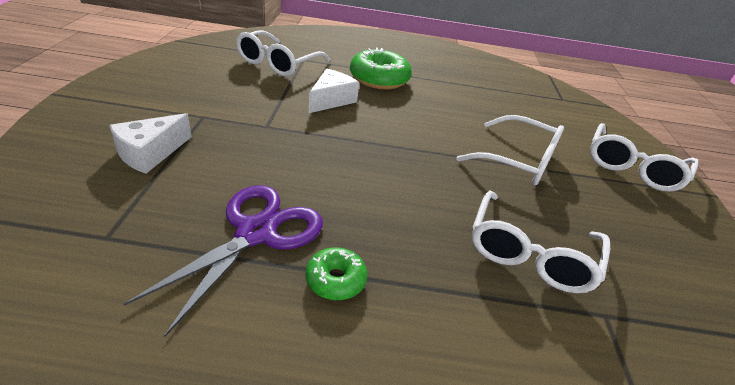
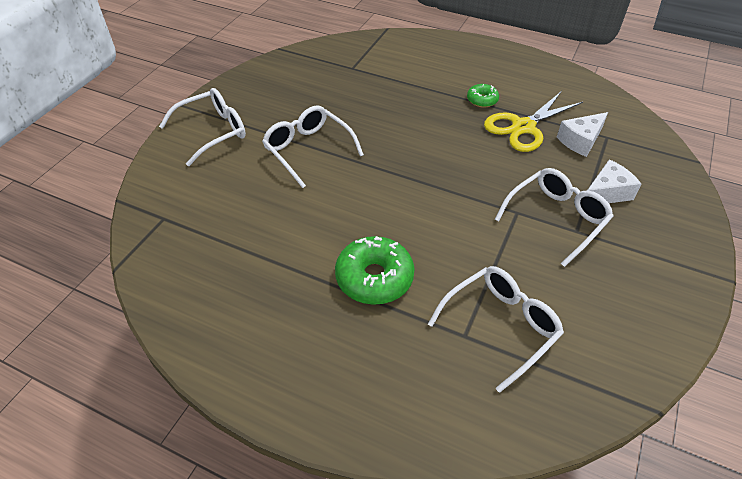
camera: 155 degrees left, 10 degrees up
purple scissors [124,185,323,337] -> yellow scissors [484,92,583,152]
white cheese [309,69,359,113] -> white cheese moved to [557,112,608,157]
white glasses [472,191,610,293] -> white glasses moved to [495,168,614,267]

